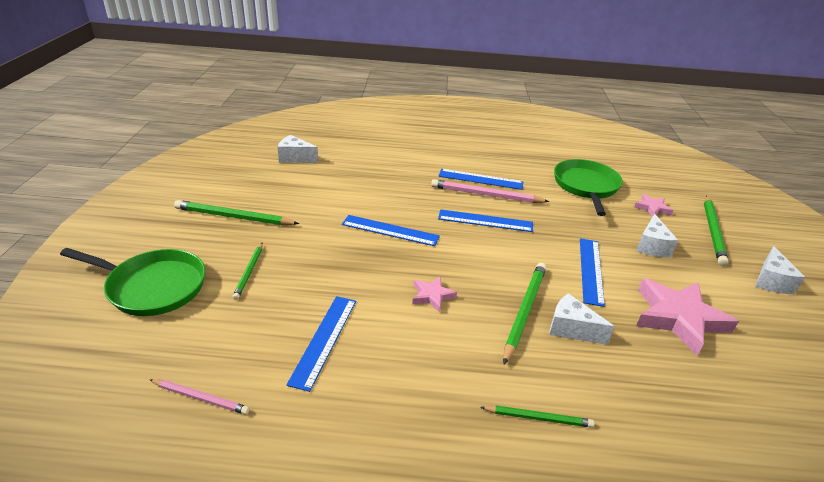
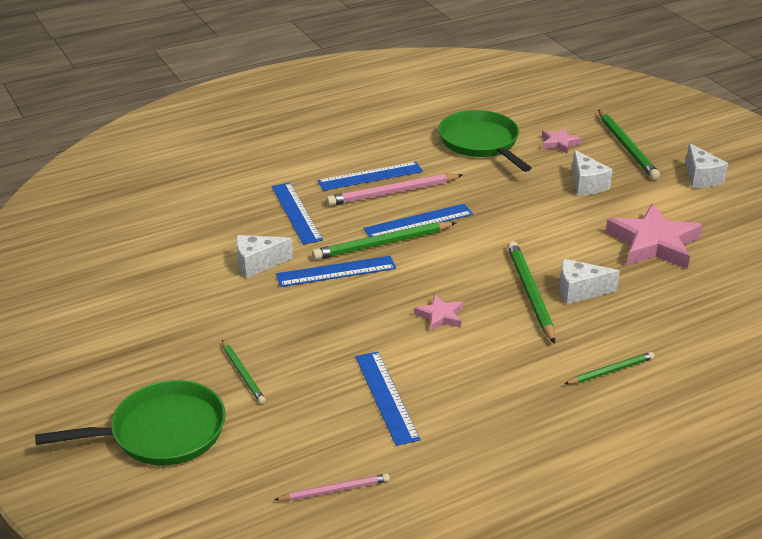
camera: 30 degrees left, 0 degrees up
green pencil [174,200,300,225] -> green pencil moved to [312,222,456,260]
white cheese [277,135,318,163] -> white cheese moved to [236,235,293,278]
blue ruler [580,238,605,307] -> blue ruler moved to [272,183,323,245]

